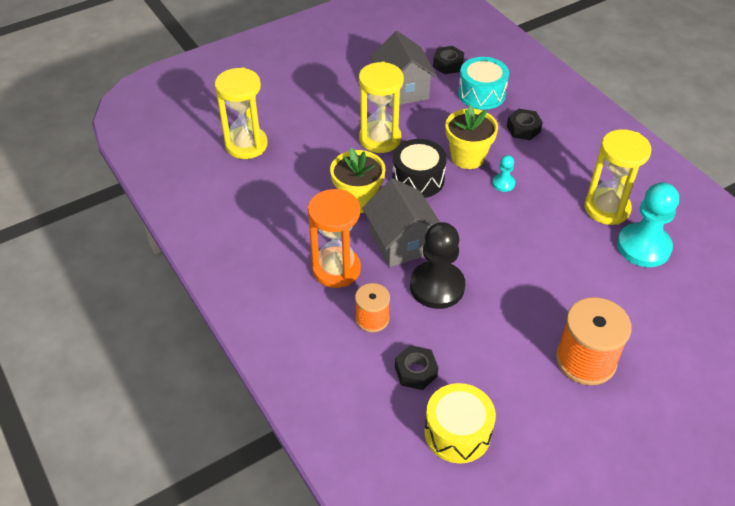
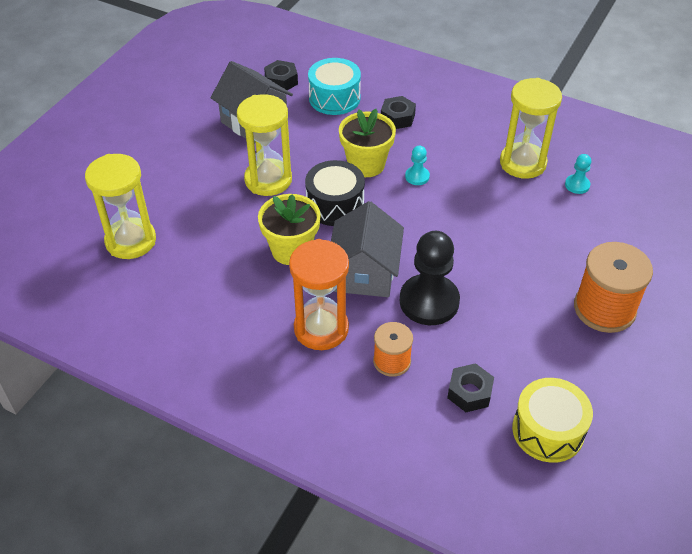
camera: 30 degrees left, 0 degrees up
grey house [362,178,440,267] -> grey house turned 60 degrees clockwise [331,201,404,297]
turquoise pawn [617,182,679,267] -> turquoise pawn [565,154,591,194], size x0.46

